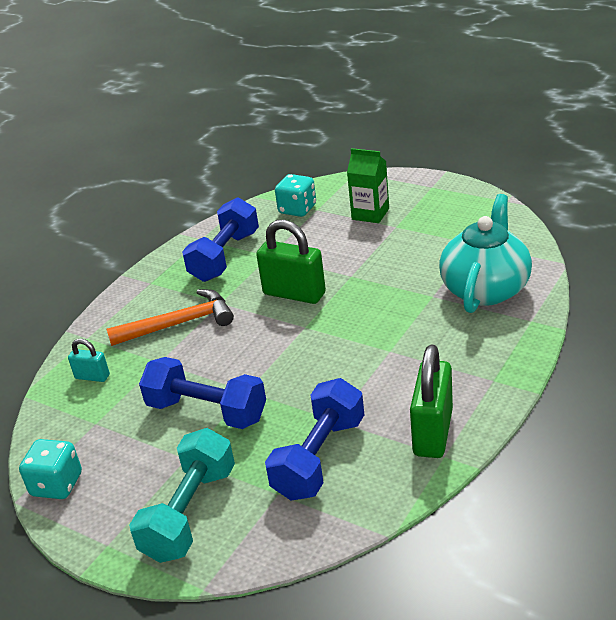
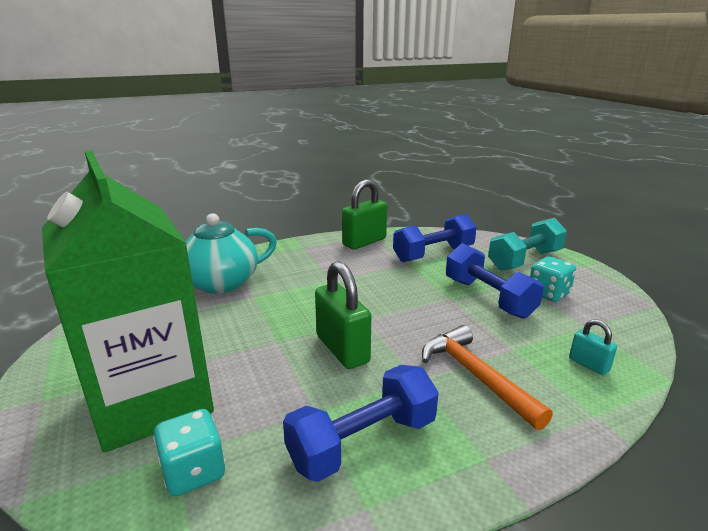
camera: 150 degrees left, 10 degrees down
turquoise dice [19,439,82,499] -> turquoise dice moved to [530,256,576,302]
orange hammer [106,289,234,346] -> orange hammer turned 45 degrees clockwise [422,325,553,430]
green carton [347,148,389,223] -> green carton [42,150,214,452], size x2.36

